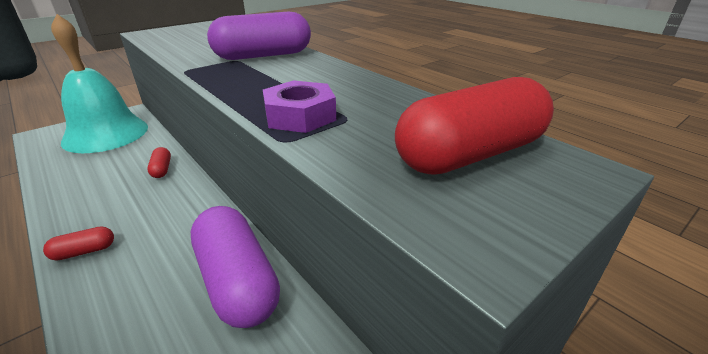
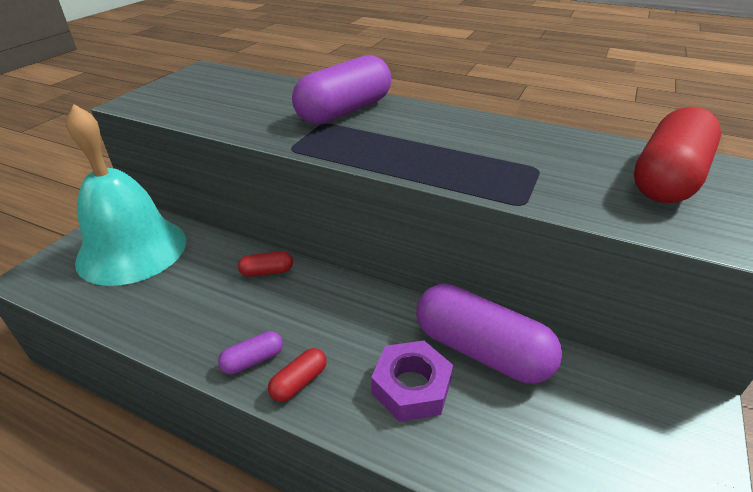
camera: 25 degrees left, 5 degrees up
red capsule [147,147,171,178] -> red capsule turned 60 degrees counterclockwise [238,251,293,277]
purple nut [263,80,336,133] -> purple nut moved to [371,340,453,422]
none -> purple capsule [218,331,283,374]

